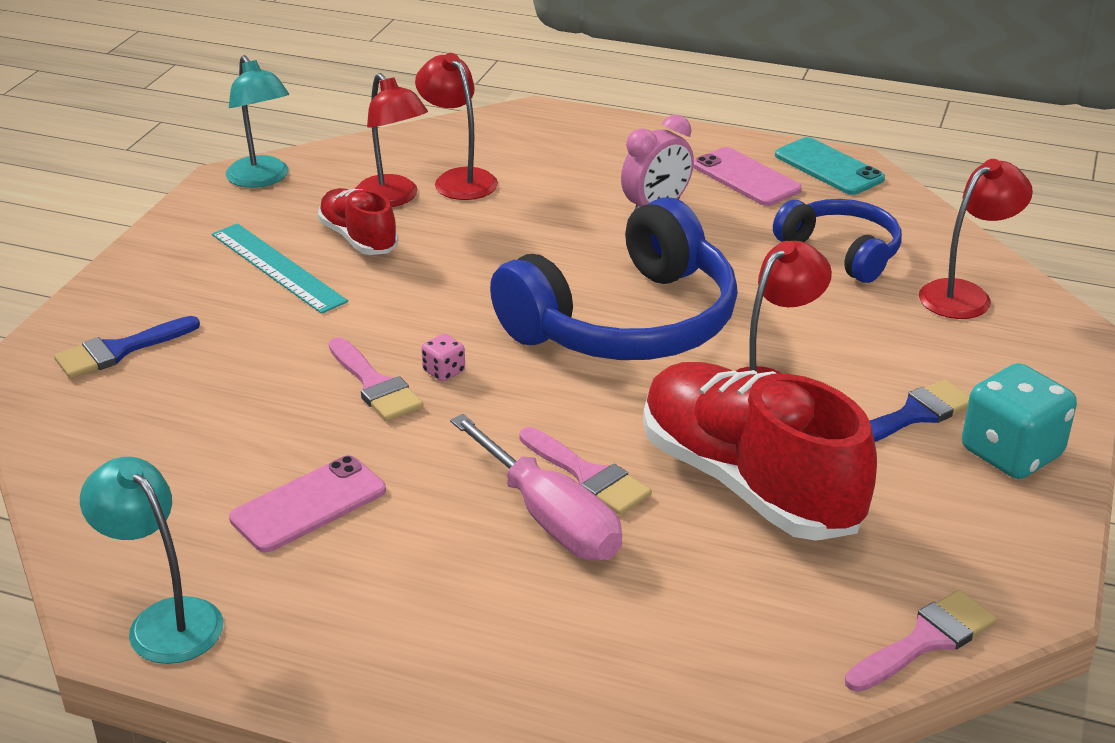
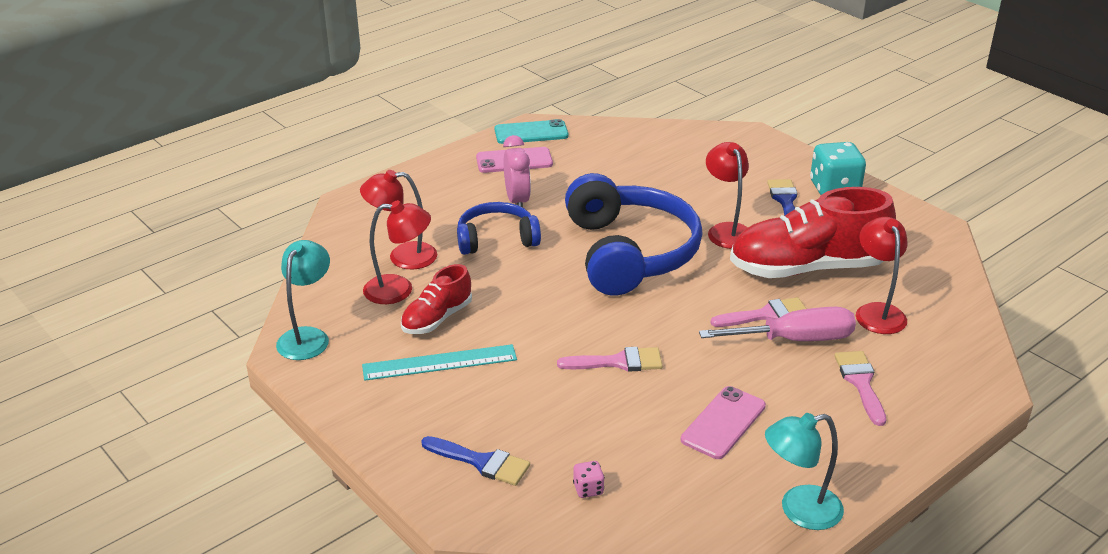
camera: 60 degrees left, 0 degrees up
blue brush [54,316,200,379] -> blue brush turned 60 degrees counterclockwise [421,436,530,486]
turquoise lamp [226,55,289,188] -> turquoise lamp turned 75 degrees counterclockwise [276,240,330,360]
pink phone [229,455,386,553] -> pink phone turned 45 degrees clockwise [681,386,766,459]
red shoe [318,188,398,255] -> red shoe turned 45 degrees counterclockwise [401,264,472,334]
pink dice [421,334,465,382] -> pink dice moved to [573,461,605,498]
blue headphones [773,199,902,283] -> blue headphones moved to [457,202,541,255]
pink brush [845,590,997,692] -> pink brush moved to [834,351,886,426]
red lamp [919,159,1033,319] -> red lamp moved to [856,217,908,334]

